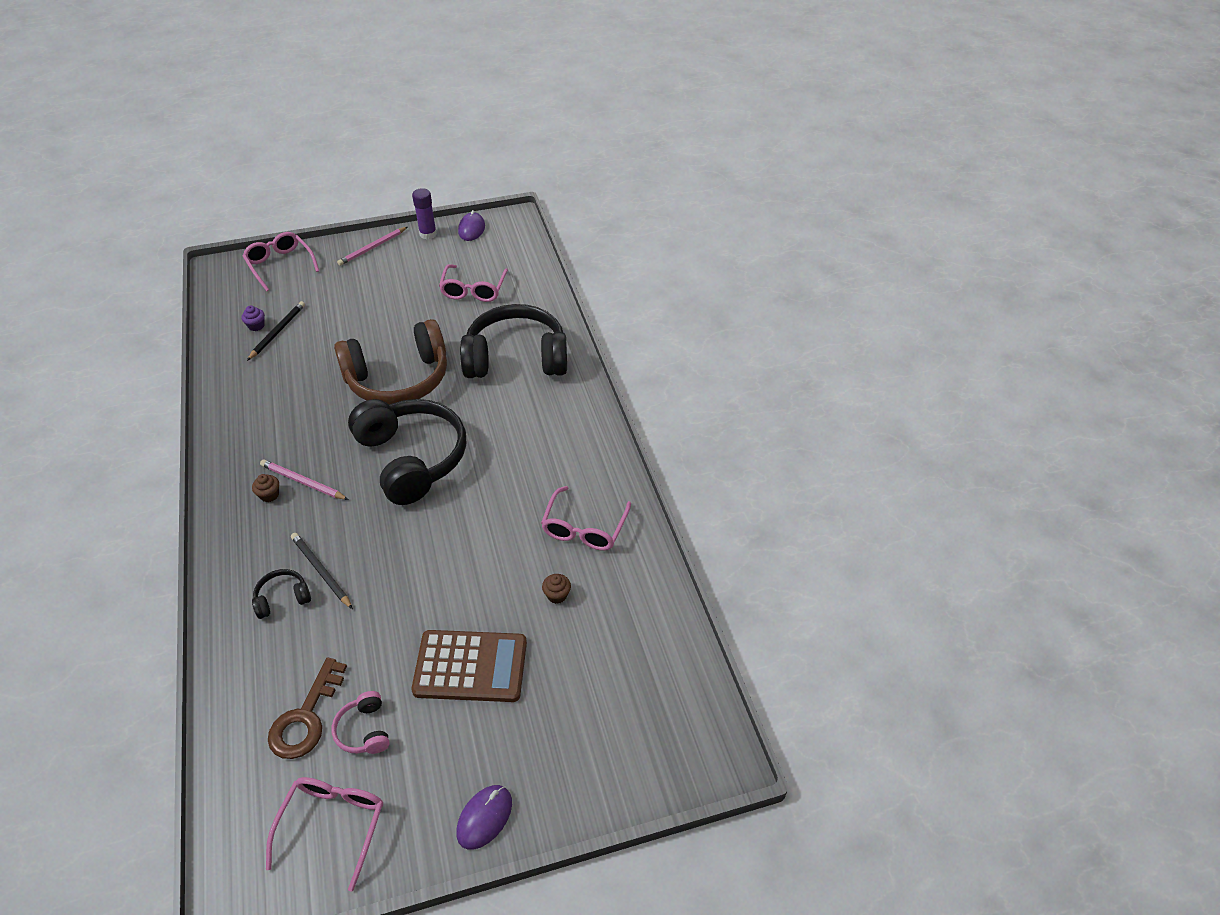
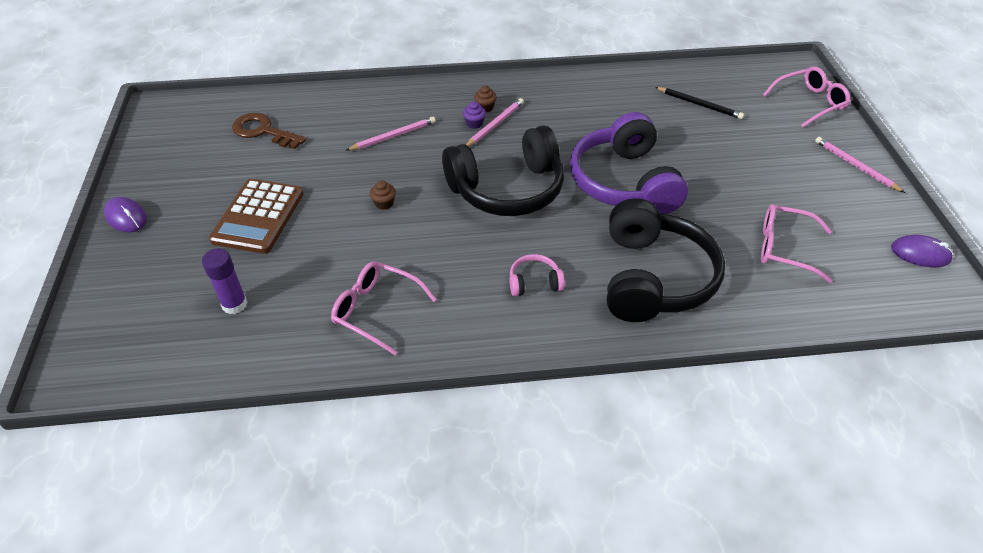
camera: 100 degrees right, 0 degrees up
purple cupcake [242,306,265,331] -> purple cupcake moved to [463,101,486,129]
black headphones [252,569,311,619] -> none
pink glasses [266,777,383,892] -> none
black pencil [291,533,353,609] -> pink pencil [345,117,436,151]
pink headphones [332,691,390,754] -> pink headphones moved to [509,254,565,296]
brown headphones [334,319,447,405] -> purple headphones [570,112,688,214]
purple glue stick [412,188,437,239] -> purple glue stick moved to [202,248,248,314]
brown cupcake [542,574,571,604] -> brown cupcake moved to [370,180,396,210]

